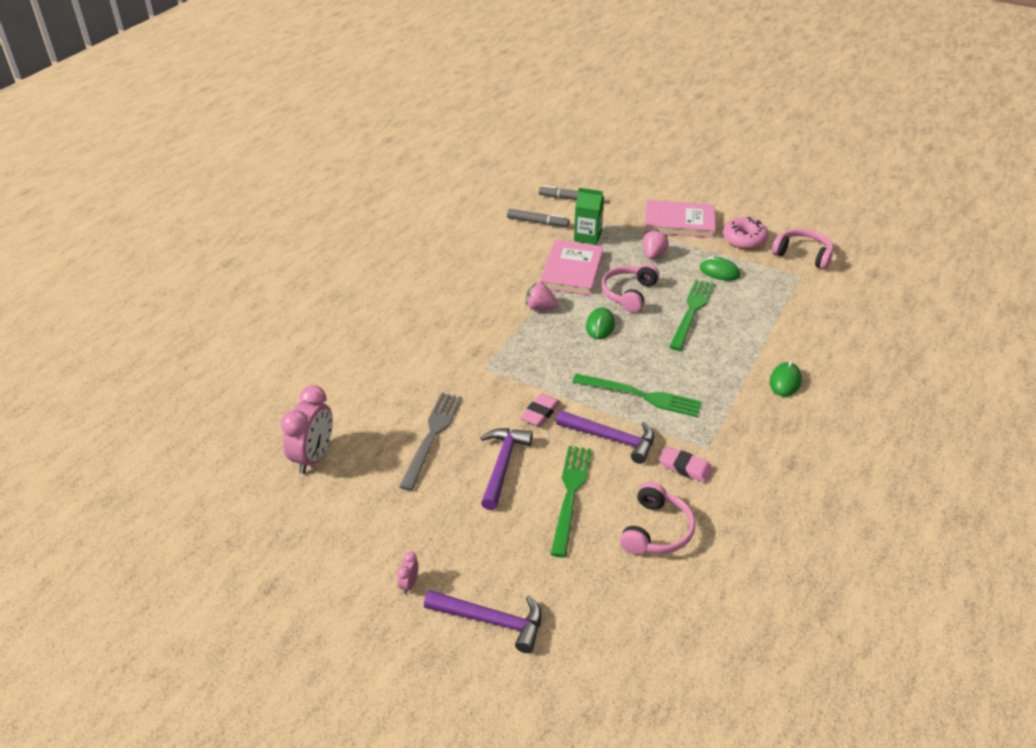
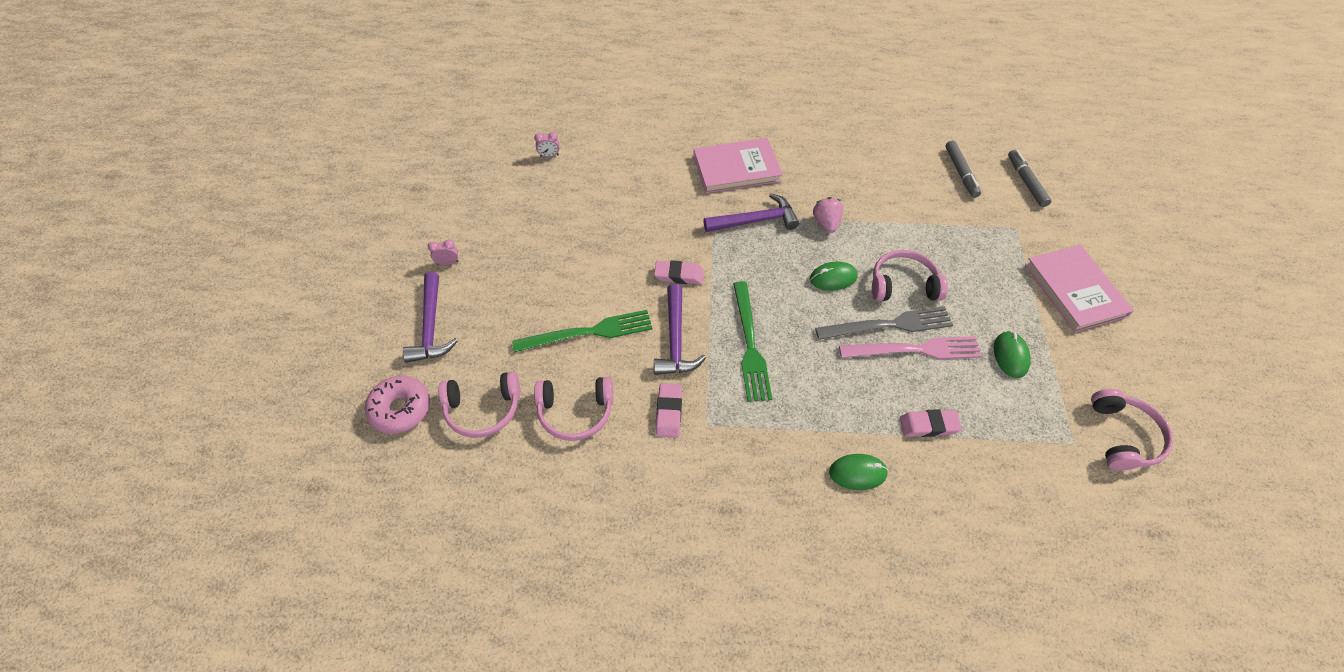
camera: 65 degrees right, 15 degrees up
pink clock [281,385,333,474] -> pink clock [534,132,560,157], size x0.44
grey fork [399,393,462,491] -> grey fork moved to [815,306,953,340]
purple hammer [481,428,533,510] -> purple hammer moved to [703,194,799,232]
pink book [540,240,604,295] -> pink book moved to [693,138,783,193]
green carton [574,188,604,245] -> none
pink strawberry [643,230,669,259] -> none
green fork [669,279,714,351] -> pink fork [839,336,982,359]
pink donut [723,217,768,249] -> pink donut moved to [365,376,430,434]
none -> pink headphones [438,371,520,438]
none -> pink eraser [900,409,962,437]

